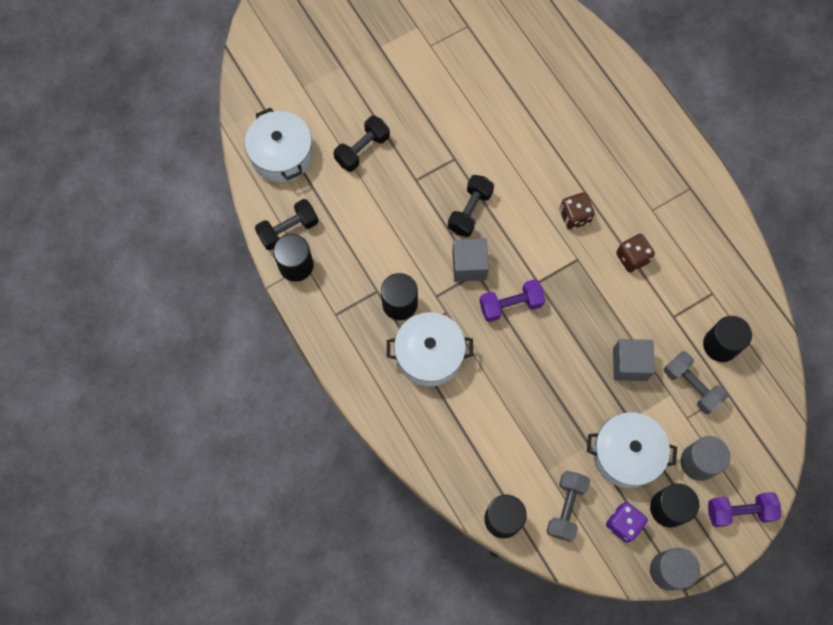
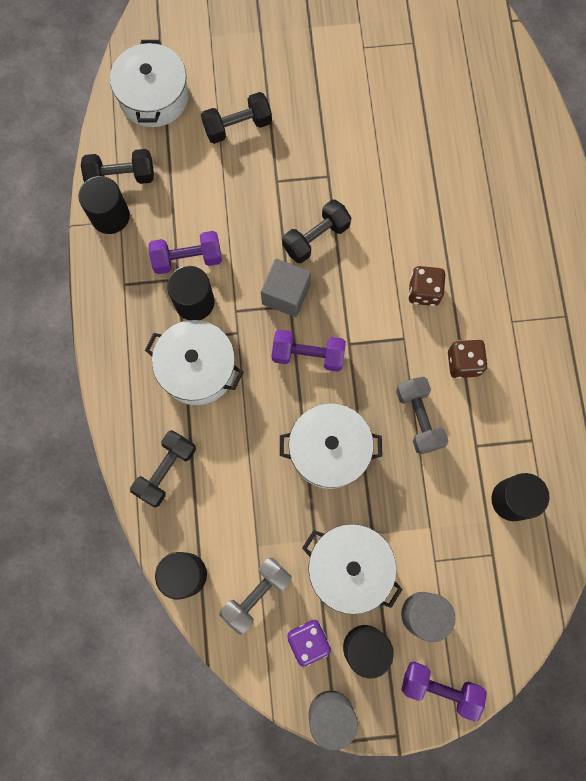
camera: 25 degrees right, 5 degrees up
grey cube [613,339,655,381] -> none
grey dumbbell [664,351,728,414] -> grey dumbbell moved to [396,377,448,454]
none -> black dumbbell [130,430,196,507]
none -> purple dumbbell [149,231,222,274]
none -> white pot [280,403,382,489]

